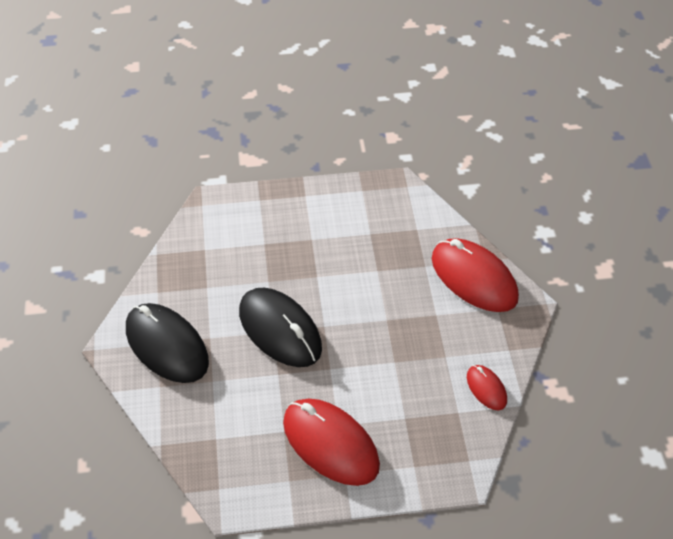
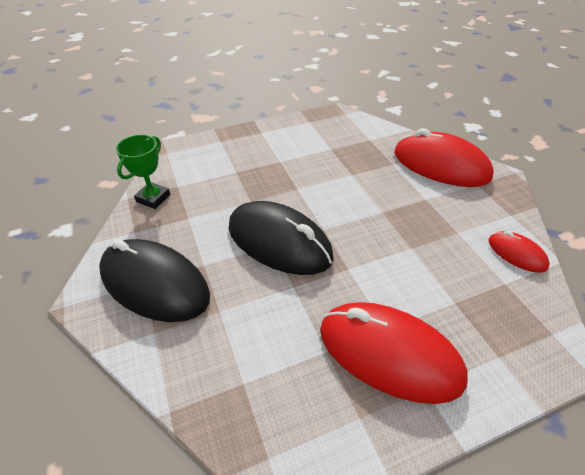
camera: 15 degrees left, 5 degrees down
none -> green trophy [116,135,170,209]

